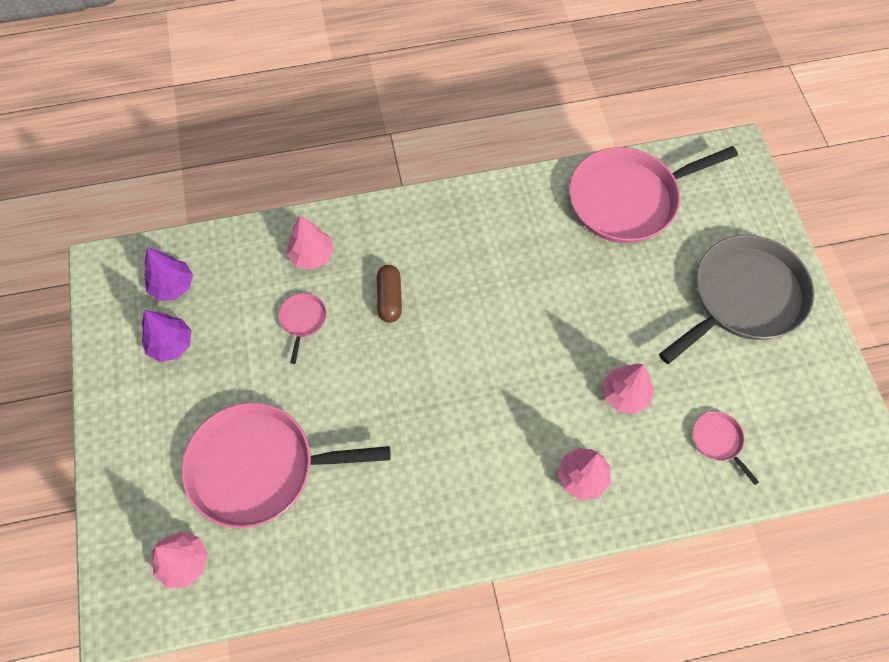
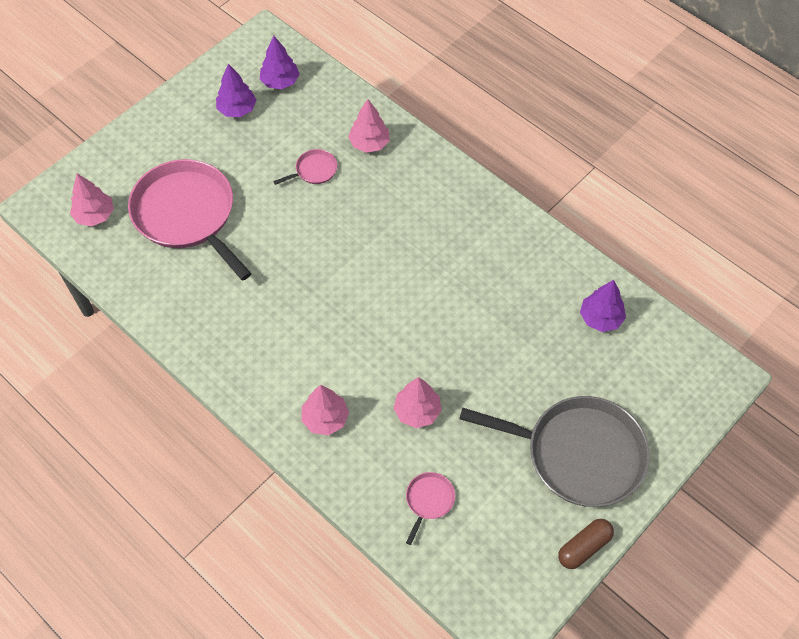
camera: 55 degrees right, 5 degrees down
brown capsule [377,265,402,323] -> brown capsule moved to [558,519,614,569]
pink pan [569,146,738,243] -> purple tree [580,280,626,332]

